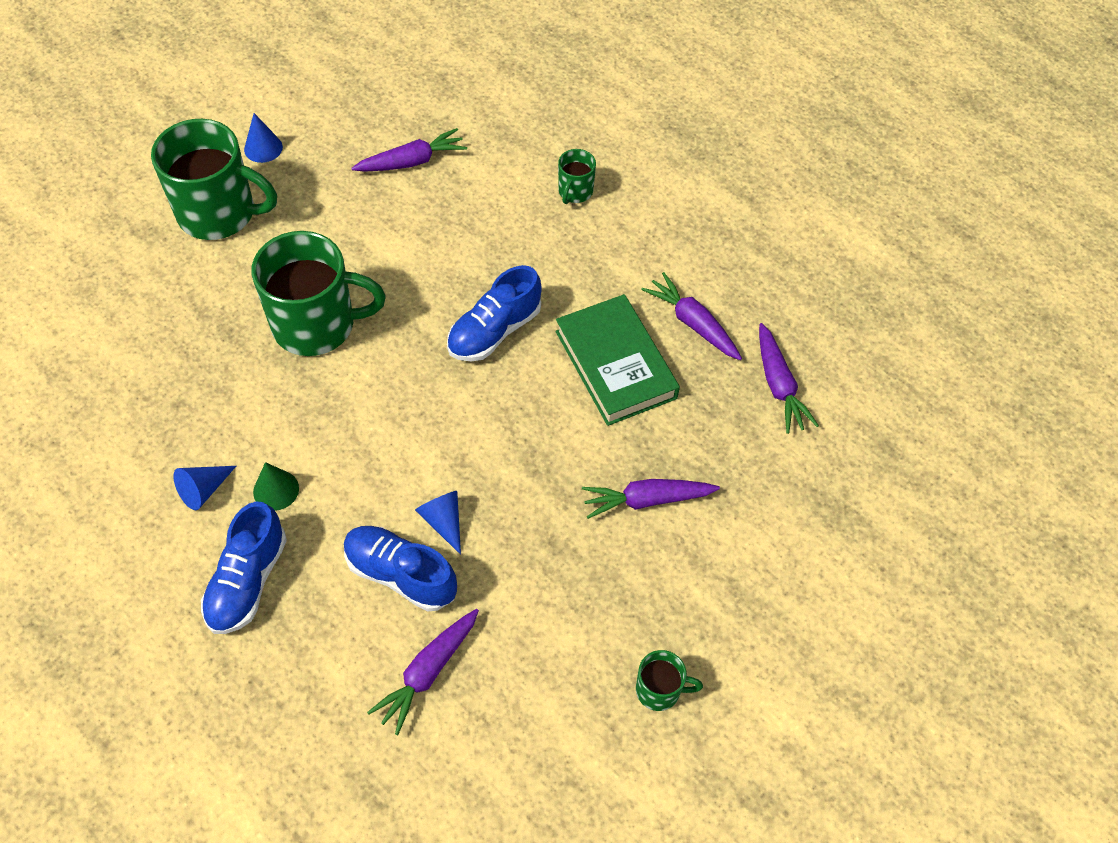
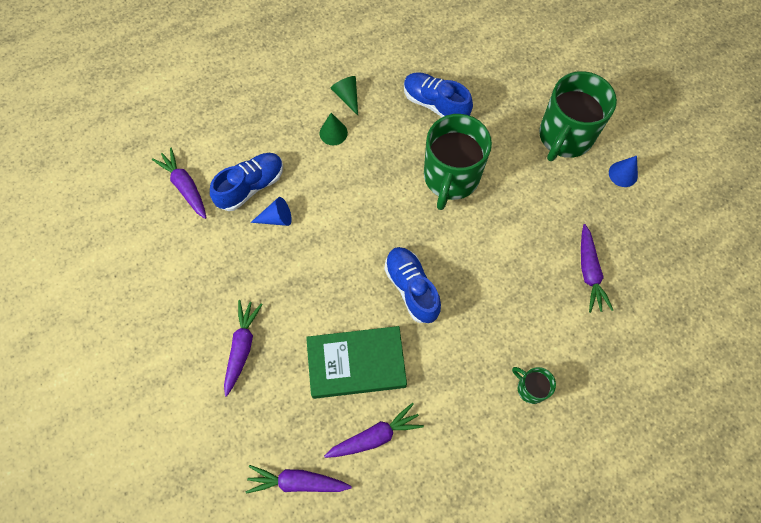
camera: 110 degrees right, 10 degrees up
blue cone [173,466,236,510] -> green cone [330,76,358,115]
blue shoe [201,502,287,634] -> blue shoe moved to [404,72,473,117]
green mug [636,650,703,711] -> none

